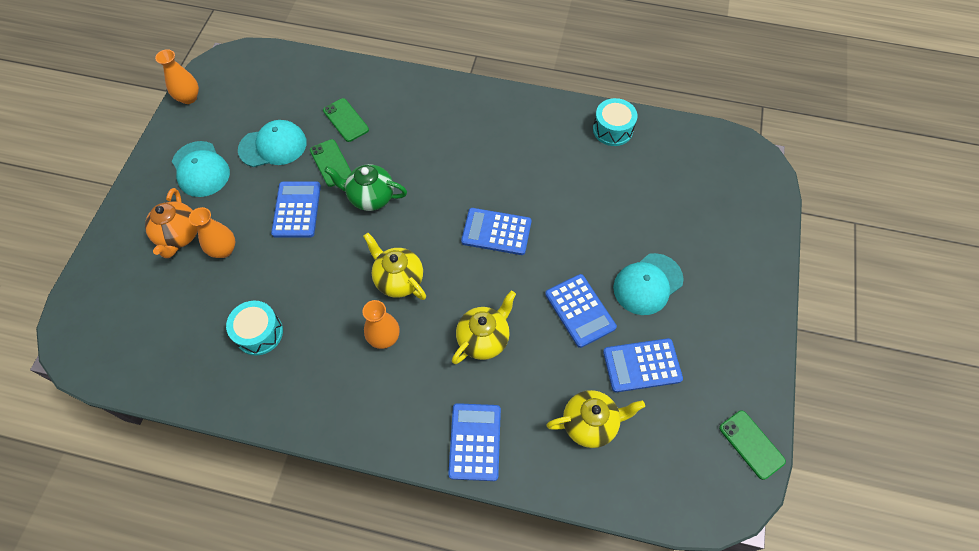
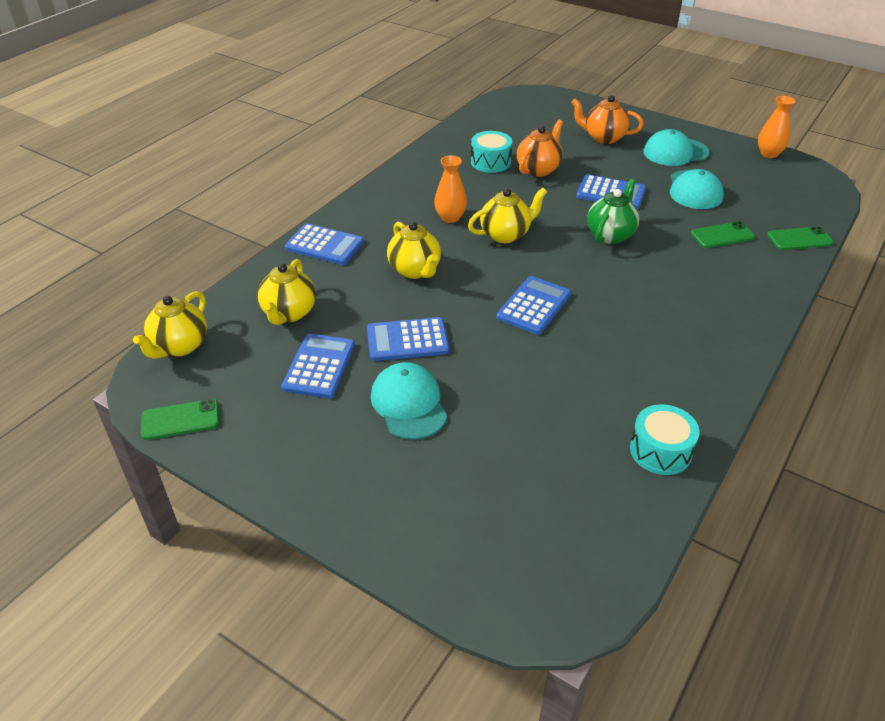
camera: 110 degrees right, 20 degrees down
orange vase [189,207,235,258] -> none
green phone [310,139,351,187] -> green phone moved to [767,226,833,250]
none -> yellow teapot [133,291,207,359]
none -> orange teapot [517,120,563,177]

